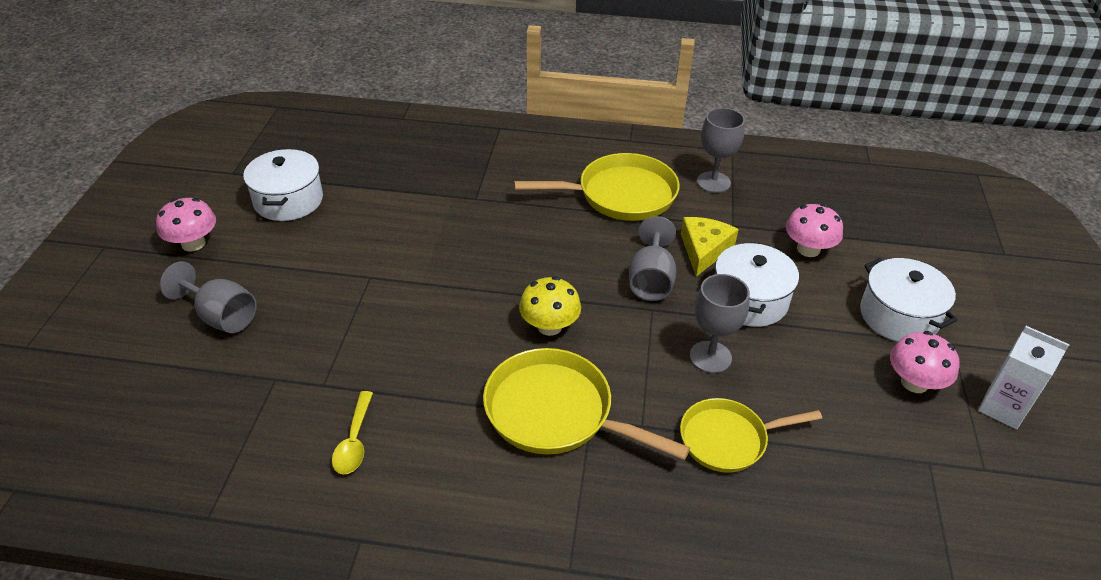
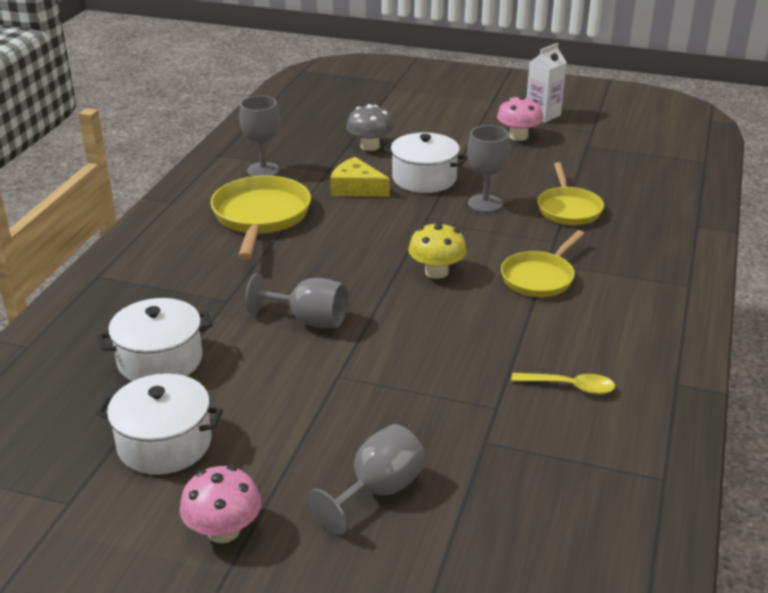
camera: 80 degrees left, 10 degrees down
yellow pan [483,348,690,460] -> yellow pan [501,230,584,297], size x0.66
grey goblet [629,216,676,301] -> grey goblet moved to [246,273,348,328]
pink mushroom [786,204,843,257] -> grey mushroom [346,104,393,151]
white pot [860,258,958,342] -> white pot moved to [98,298,213,381]

